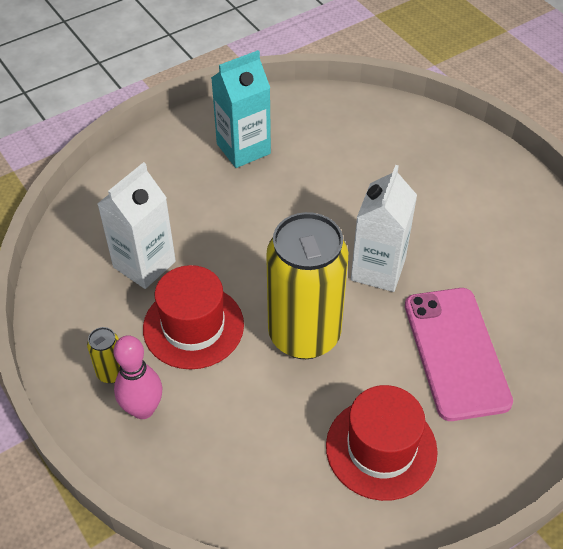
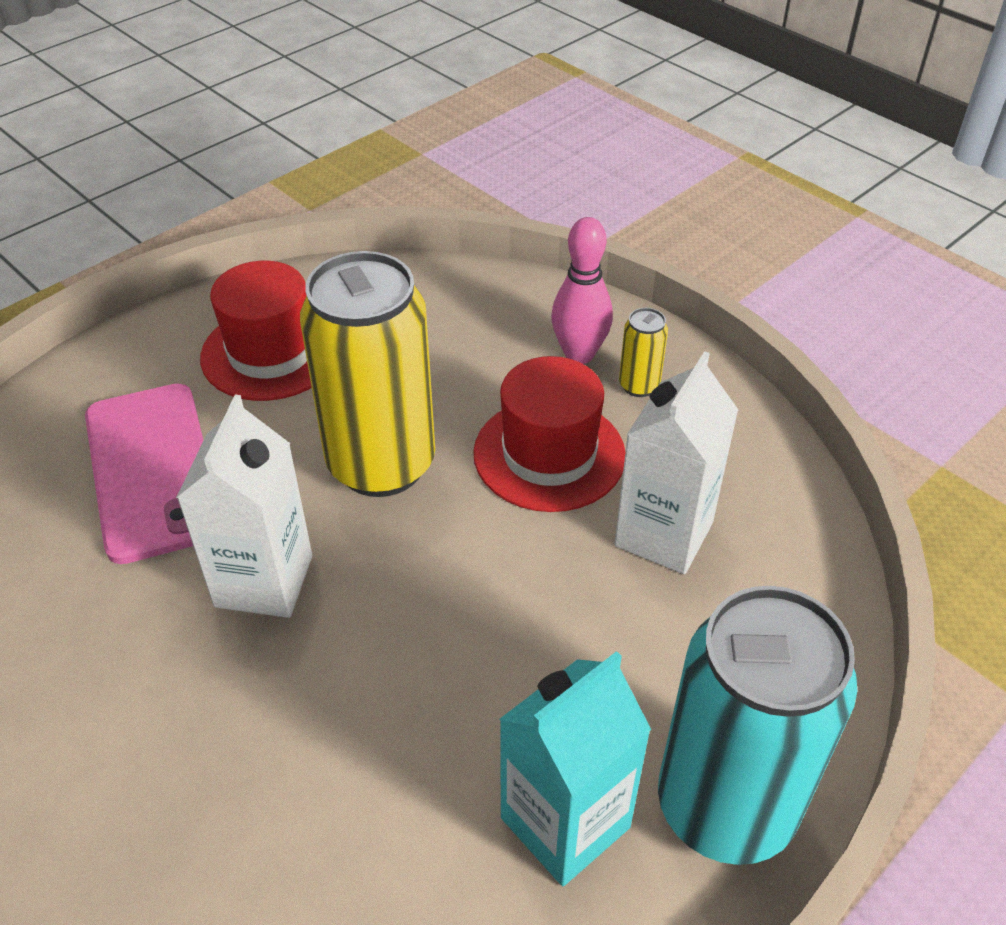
camera: 170 degrees right, 5 degrees down
none -> turquoise can [658,586,857,865]

